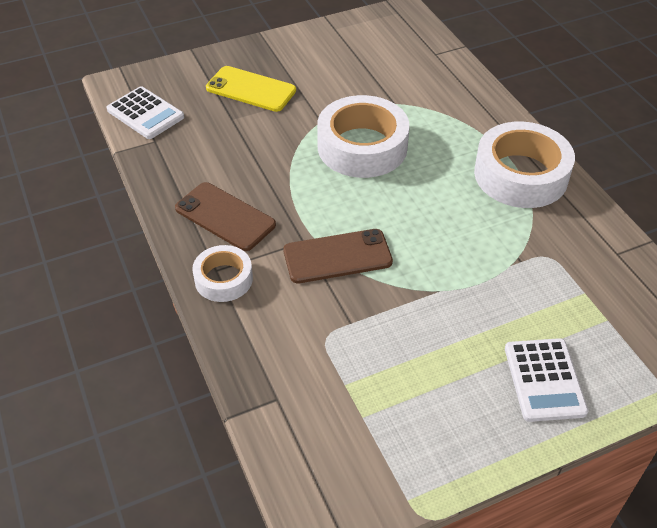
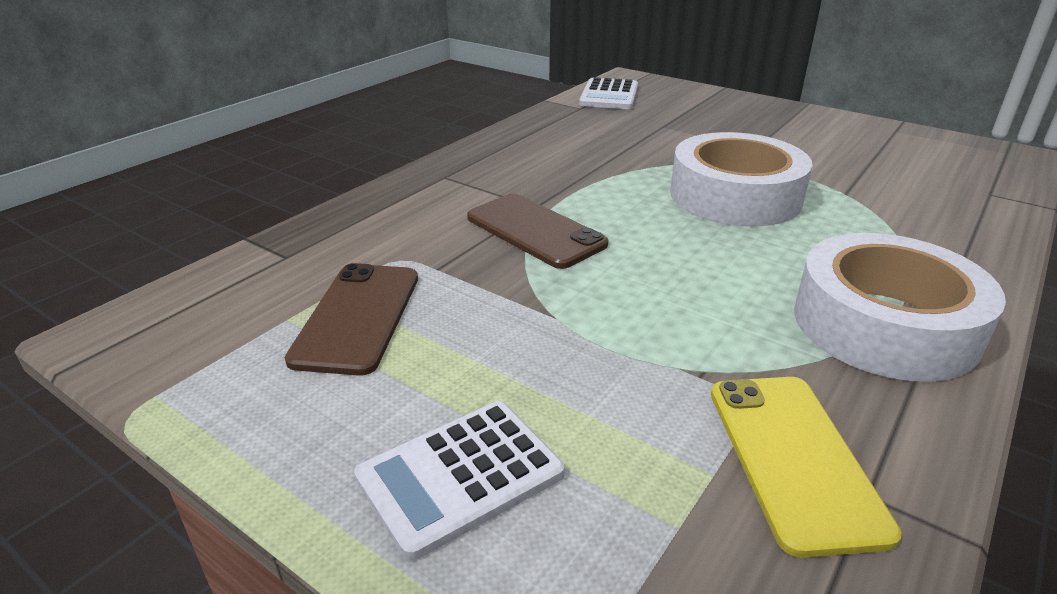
camera: 60 degrees right, 15 degrees down
brown phone [175,182,276,251] -> brown phone moved to [285,263,418,376]
white tape [192,245,253,302] -> none
yellow phone [206,66,296,112] -> yellow phone moved to [711,377,902,558]

